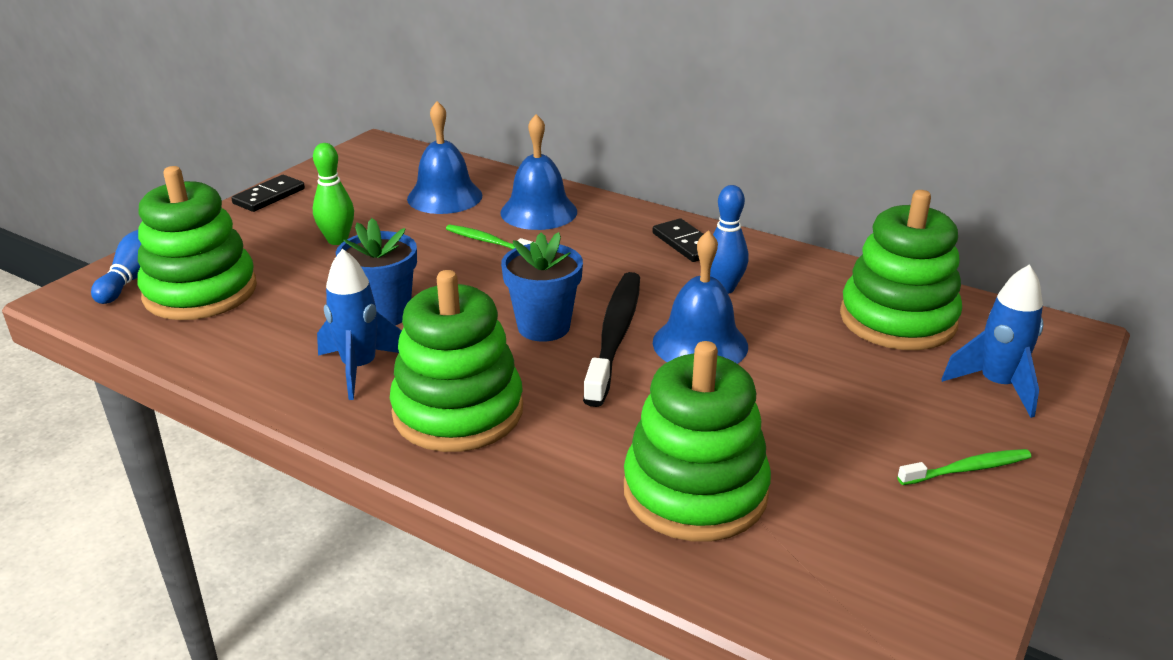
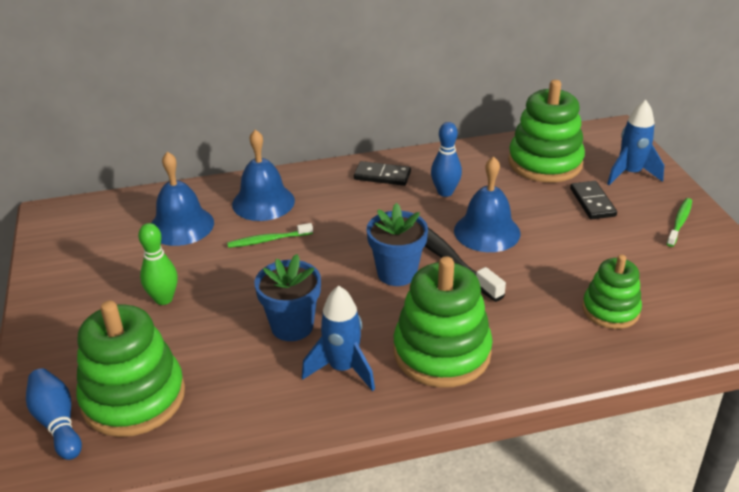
camera: 45 degrees left, 5 degrees up
black domino [231,175,305,212] -> black domino moved to [570,181,617,219]
green stacking toy [624,341,771,542] -> green stacking toy [582,255,642,329], size x0.61

